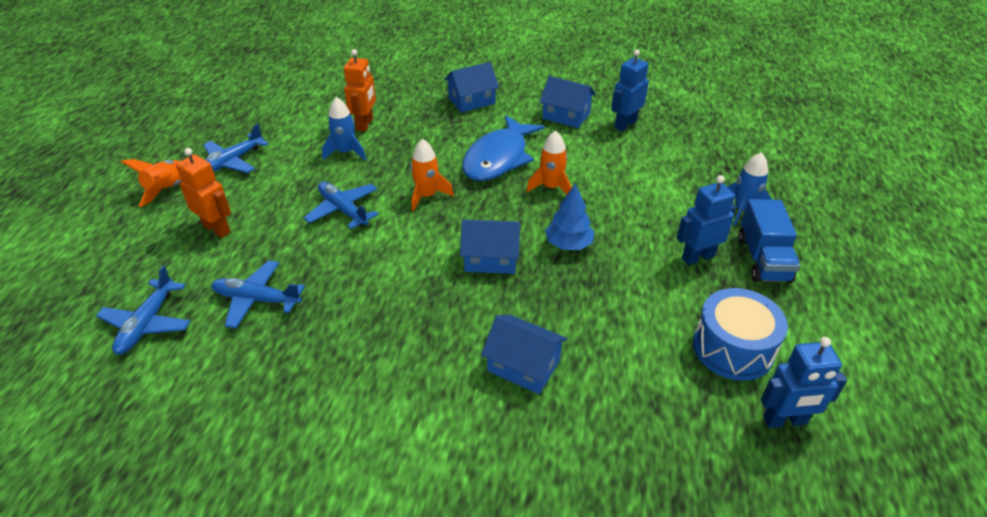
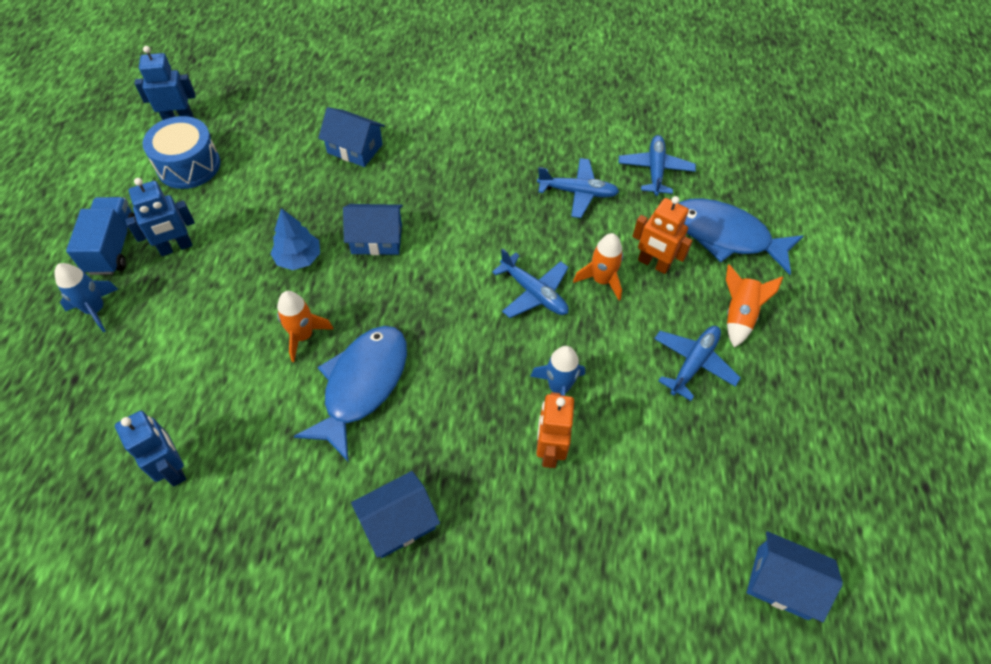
camera: 175 degrees right, 15 degrees up
orange rocket [411,139,454,211] -> orange rocket moved to [573,233,623,301]
blue house [539,76,596,128] -> blue house moved to [747,531,843,622]
blue robot [611,49,649,131] -> blue robot turned 75 degrees counterclockwise [115,411,186,487]
none -> blue fish [678,198,803,275]

